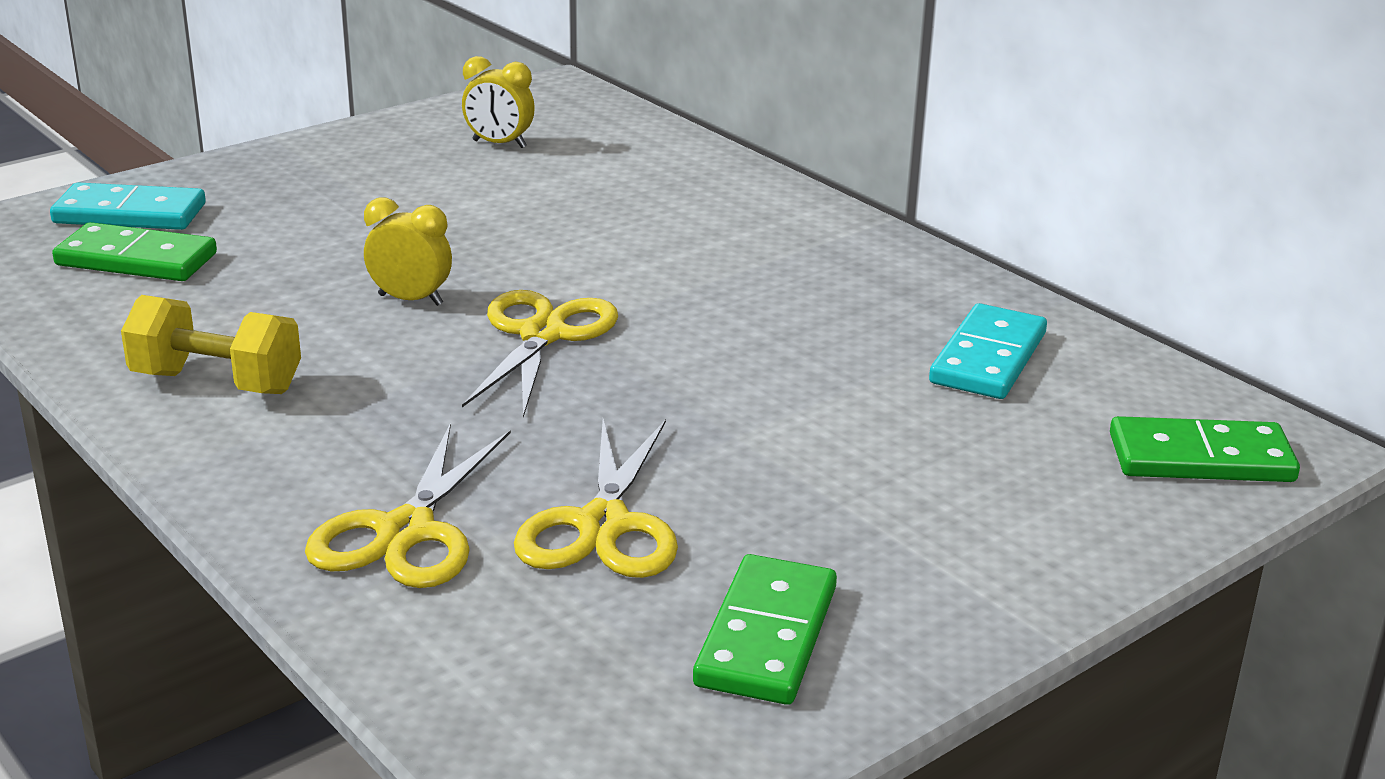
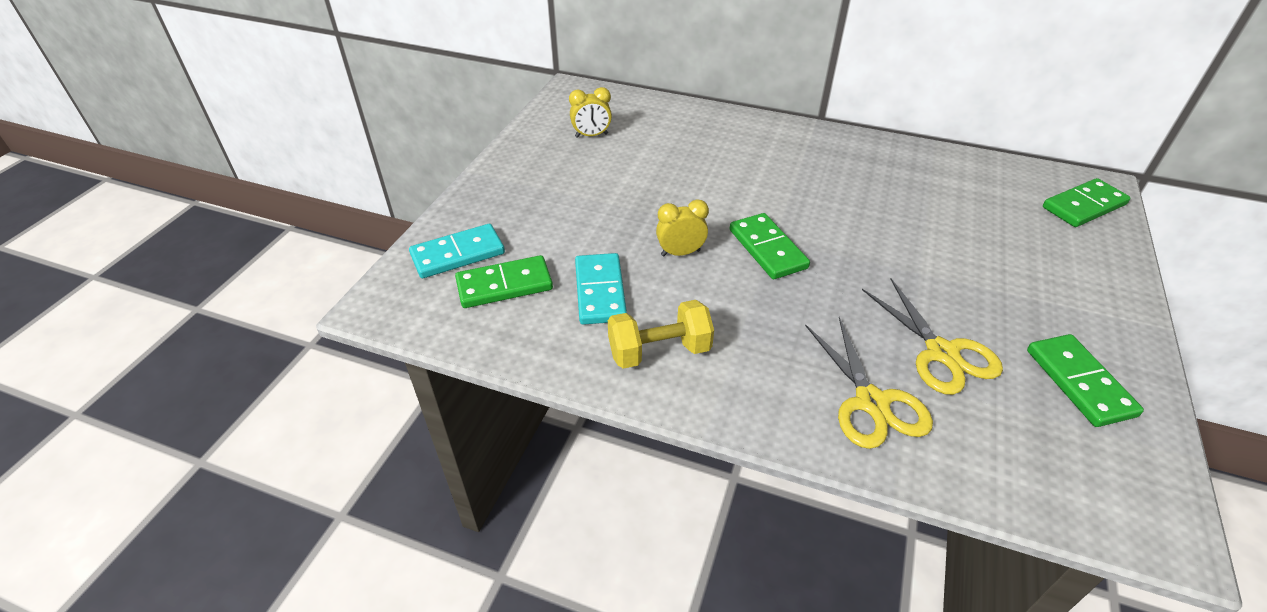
camera: 30 degrees left, 15 degrees up
yellow scissors [462,290,618,418] -> green domino [730,213,810,279]
turquoise domino [929,303,1047,399] -> turquoise domino moved to [575,253,627,325]

